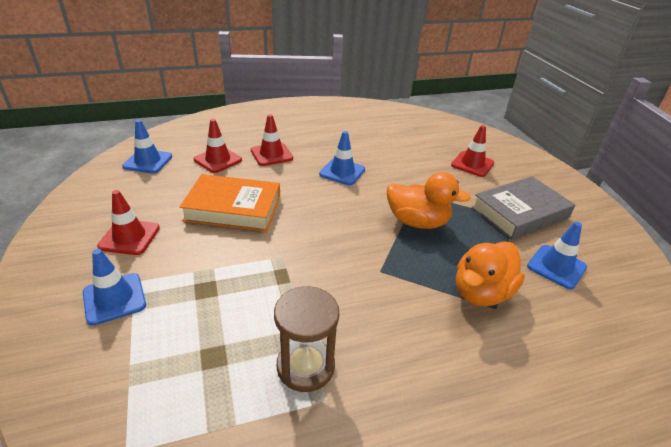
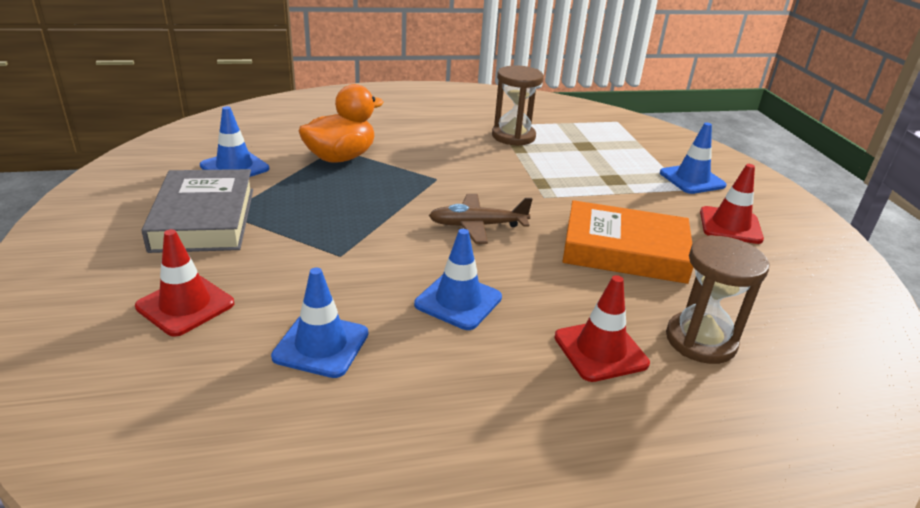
camera: 175 degrees left, 5 degrees down
blue traffic cone [122,120,172,174] -> blue traffic cone moved to [271,268,368,378]
red traffic cone [194,119,242,173] -> brown hourglass [666,235,769,364]
orange duck [387,172,471,229] -> none
grey book [471,176,575,240] -> grey book turned 75 degrees counterclockwise [141,169,253,253]
none -> brown plane [429,194,532,244]

